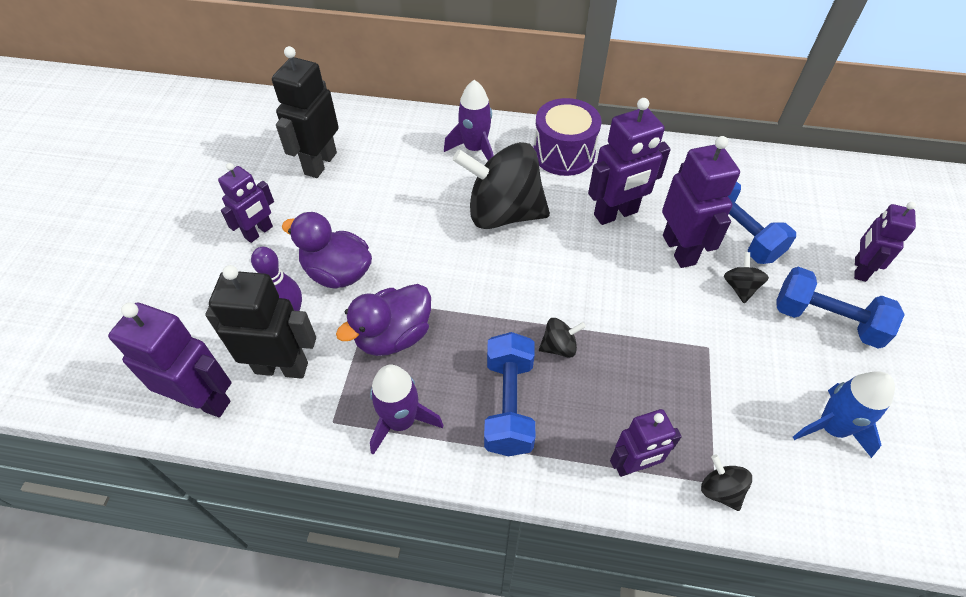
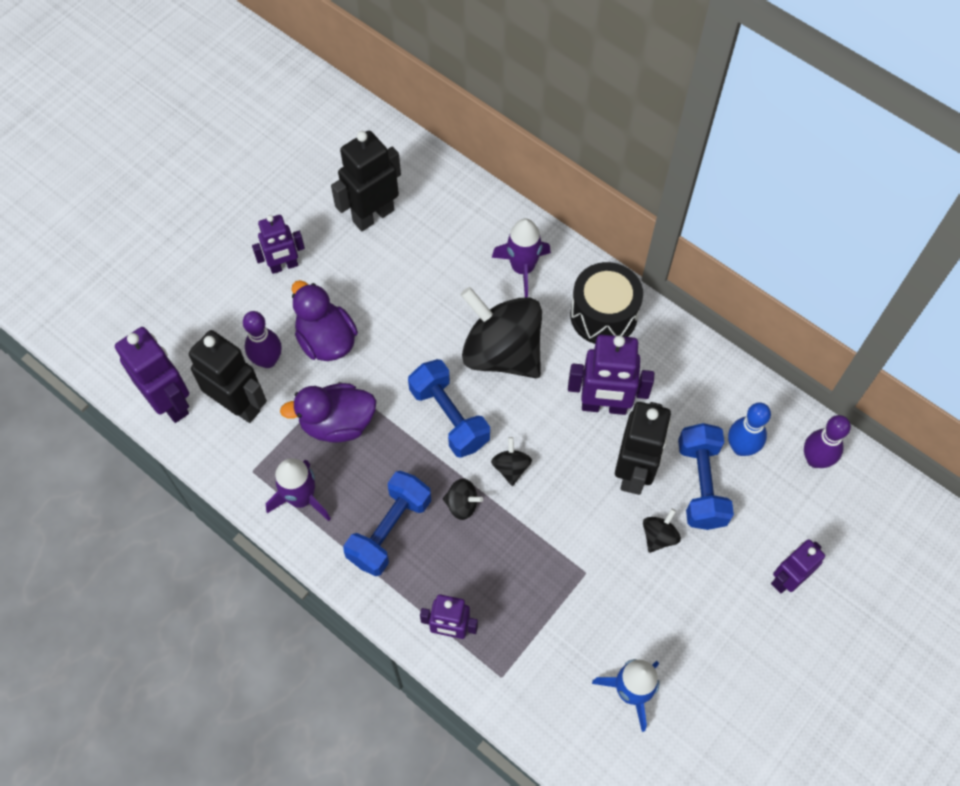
camera: 30 degrees right, 10 degrees up
purple drum [533,98,601,176] -> black drum [570,262,643,344]
purple robot [662,136,740,268] -> black robot [615,402,671,495]
black spinning top [701,455,752,511] -> black spinning top moved to [491,437,532,486]
blue dumbbell [777,267,905,349] -> blue dumbbell moved to [408,359,490,458]
none -> blue bowling pin [728,402,771,456]
none -> purple bowling pin [804,415,851,468]

